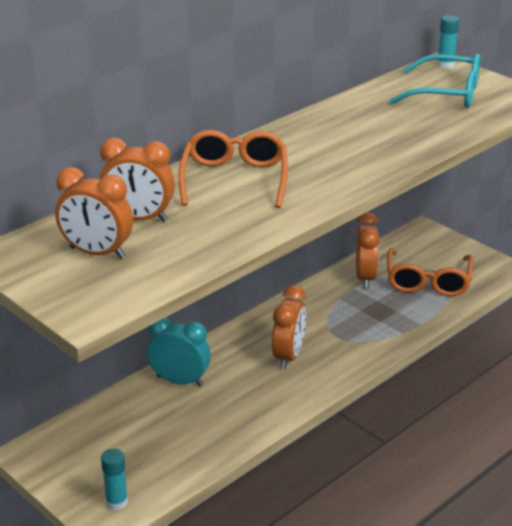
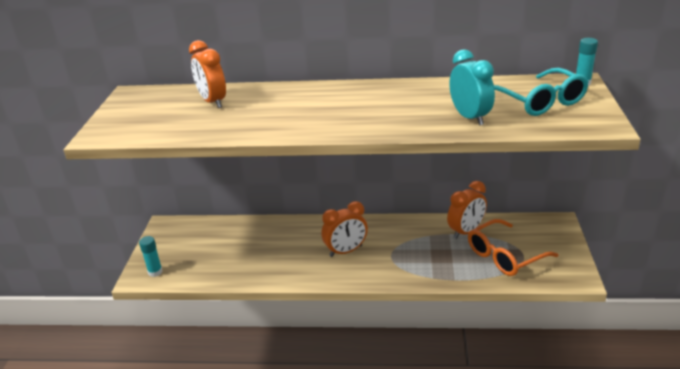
camera: 50 degrees right, 0 degrees up
orange clock [55,167,133,259] -> none
turquoise clock [147,317,211,386] -> turquoise clock moved to [449,49,495,125]
orange glasses [178,130,288,208] -> none

